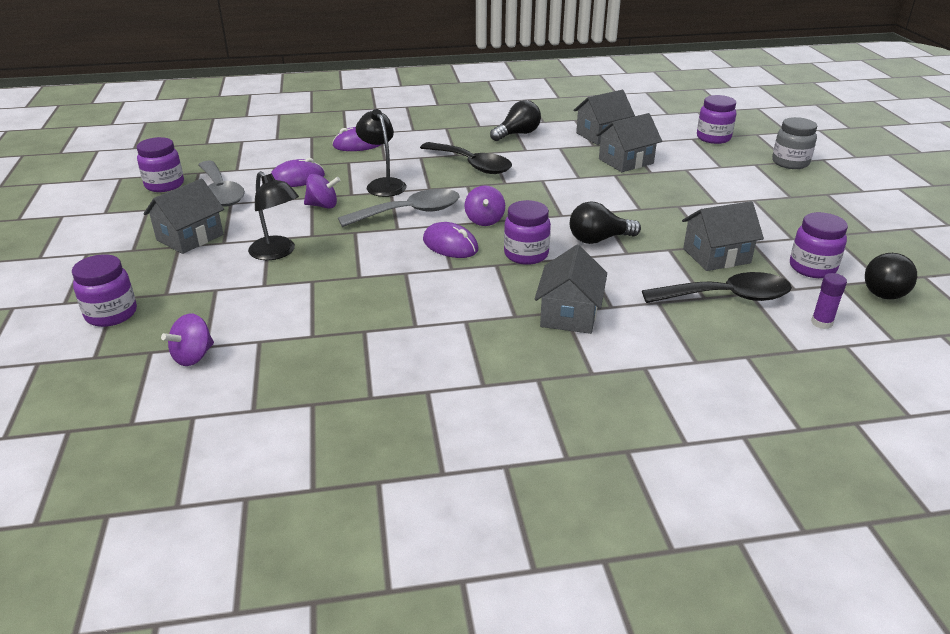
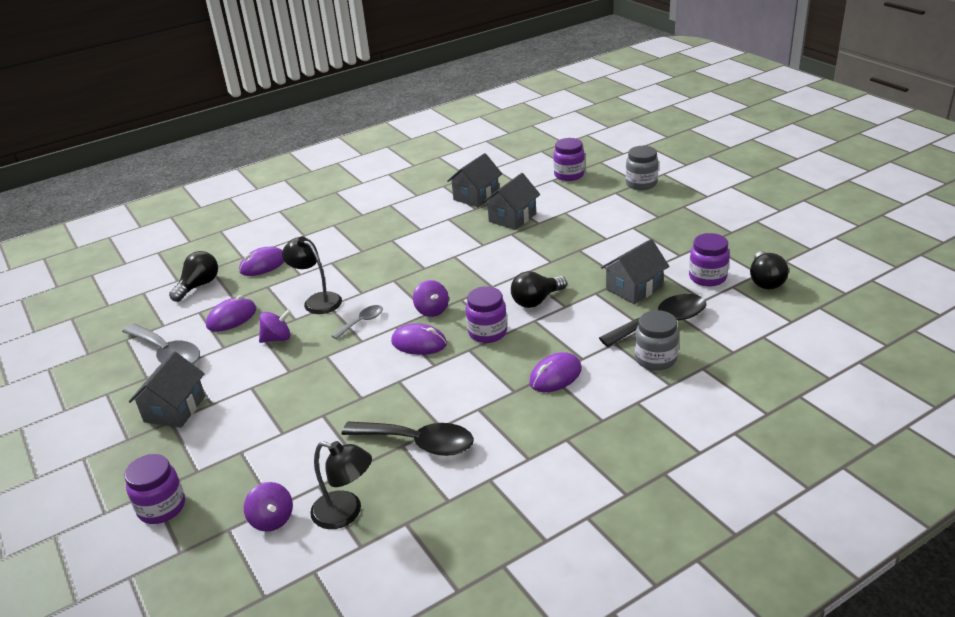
camera: 20 degrees left, 0 degrees up
purple jar [137,137,184,192] -> none
purple spinning top [161,314,214,366] -> purple spinning top turned 45 degrees counterclockwise [244,482,293,532]
black lamp [248,171,299,260] -> black lamp moved to [310,441,372,529]
grey spoon [338,189,460,227] -> grey spoon [331,305,383,339], size x0.53
black spoon [420,142,512,174] -> black spoon moved to [342,422,474,456]
black light bulb [490,100,541,141] -> black light bulb moved to [169,251,218,302]
grey house [535,245,607,334] -> purple mouse [529,352,582,392]
purple glue stick [811,273,847,329] -> none
none -> grey jar [635,310,679,371]

